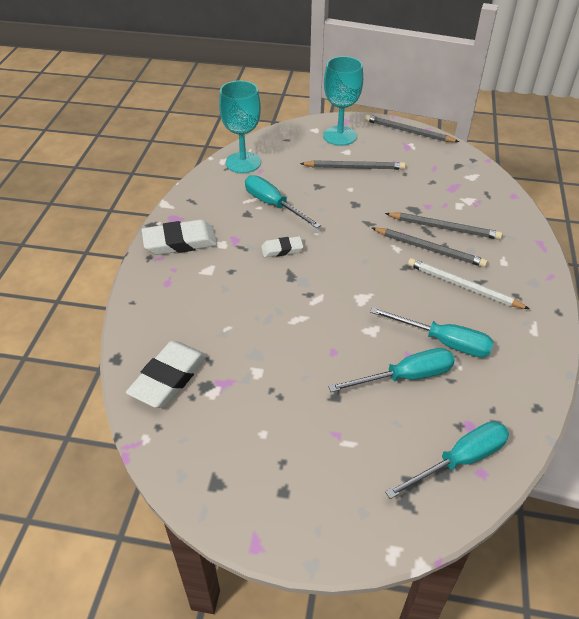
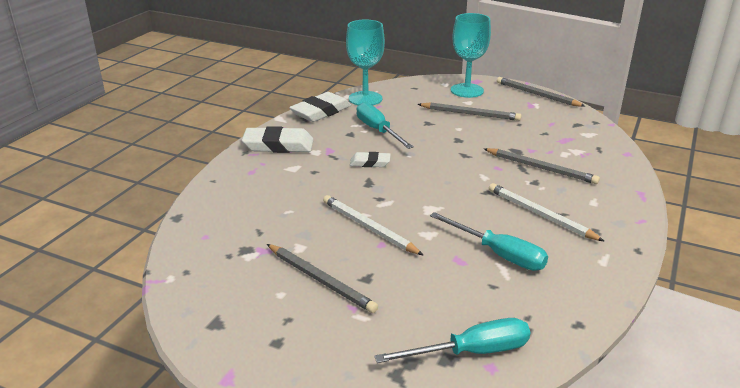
camera: 15 degrees right, 15 degrees down
white eraser [126,341,207,408] -> white eraser moved to [289,92,351,122]
turquoise screwdriver [328,348,455,392] -> none
grey pencil [372,228,488,267] -> grey pencil moved to [267,244,378,313]
none -> white pencil [323,195,423,255]

